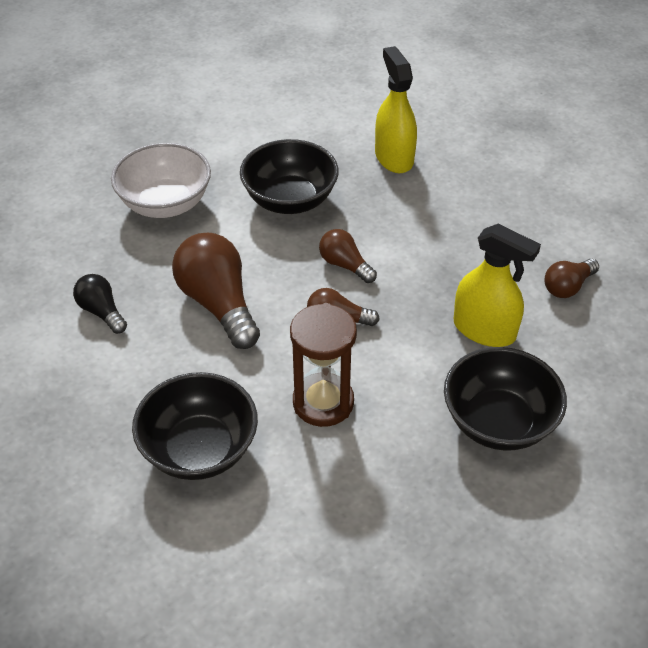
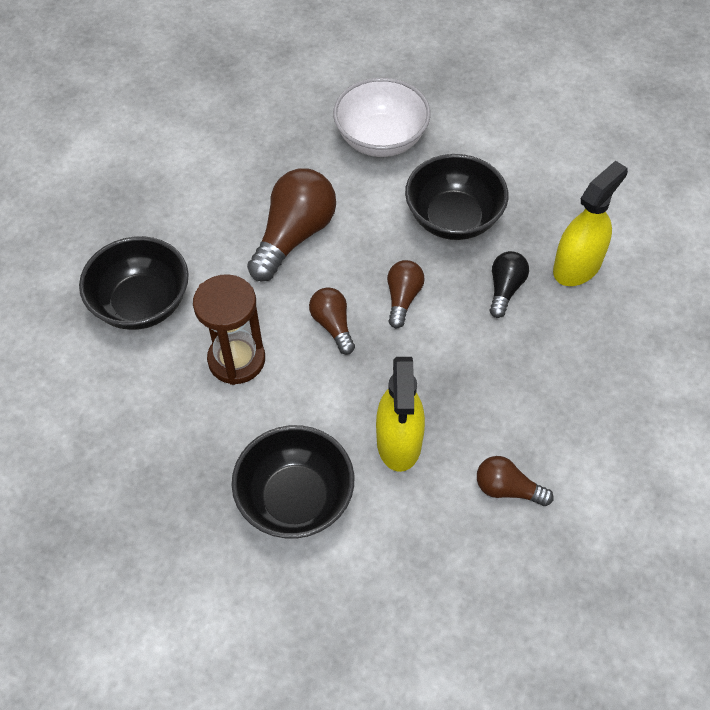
camera: 60 degrees right, 10 degrees up
black light bulb [73,274,127,334] -> black light bulb moved to [490,251,529,318]

